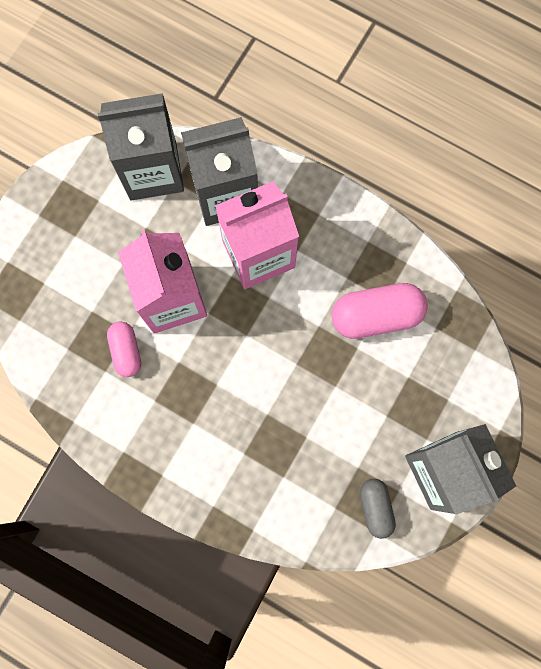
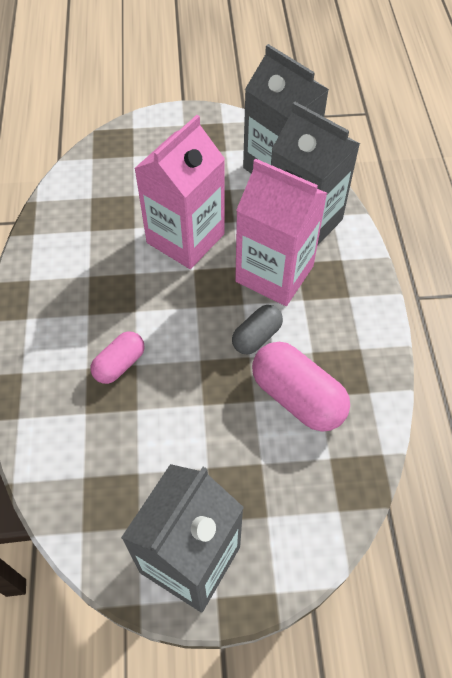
camera: 55 degrees right, 20 degrees down
pink capsule [107,321,141,377] -> pink capsule moved to [91,331,144,384]
grey capsule [360,479,396,539] -> grey capsule moved to [232,305,283,354]

